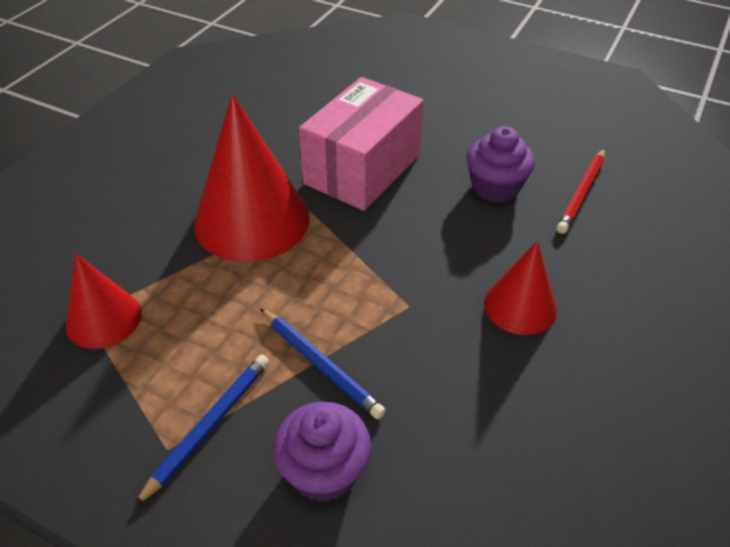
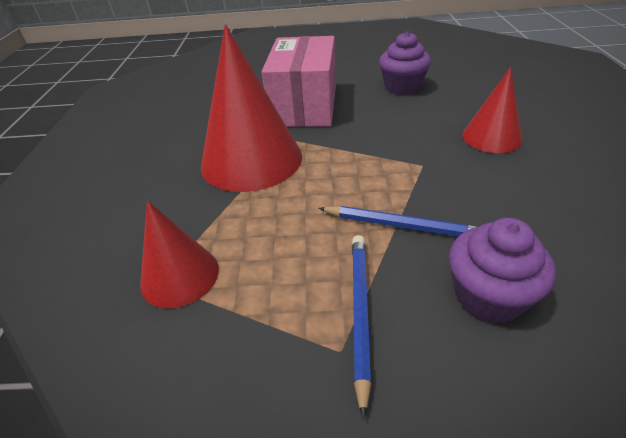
camera: 25 degrees left, 5 degrees down
red pencil [557,148,605,234] -> none

